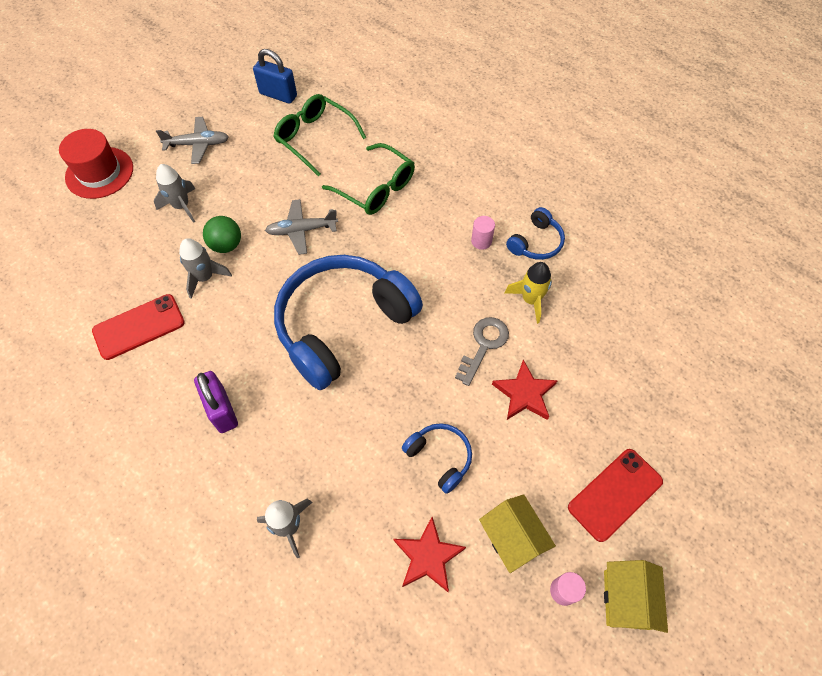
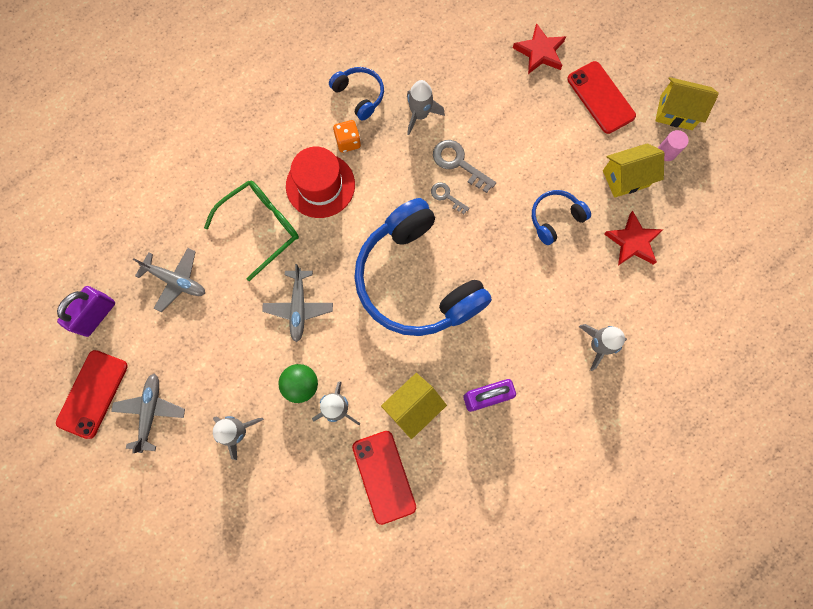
camera: 80 degrees left, 15 degrees up
red hat [59,129,133,199] -> red hat moved to [286,147,355,218]
blue padlock [253,49,297,104] -> purple padlock [57,286,115,337]
green glasses [274,94,367,177] -> grey plane [133,248,205,312]
pink cylinder [471,216,495,250] -> orange dice [333,120,361,153]
red star [492,360,558,420] -> red star moved to [513,23,566,74]
yellow rocket [504,262,552,324] -> grey rocket [407,80,445,135]
none -> red phone [56,350,128,439]
none -> yellow house [381,373,447,439]
none -> grey key [431,182,469,214]

